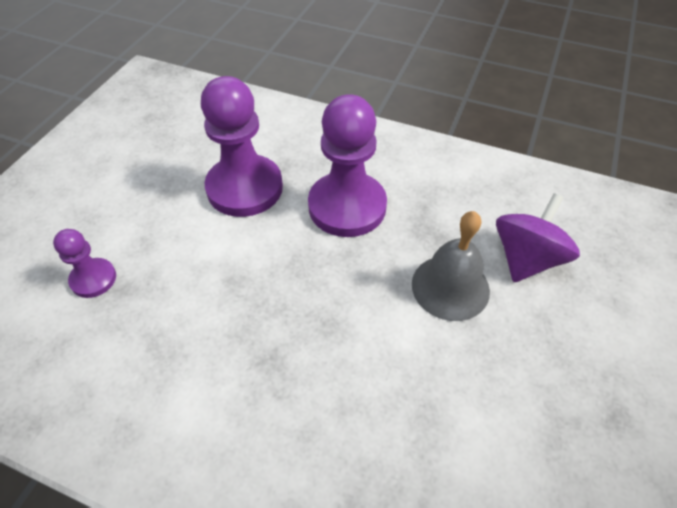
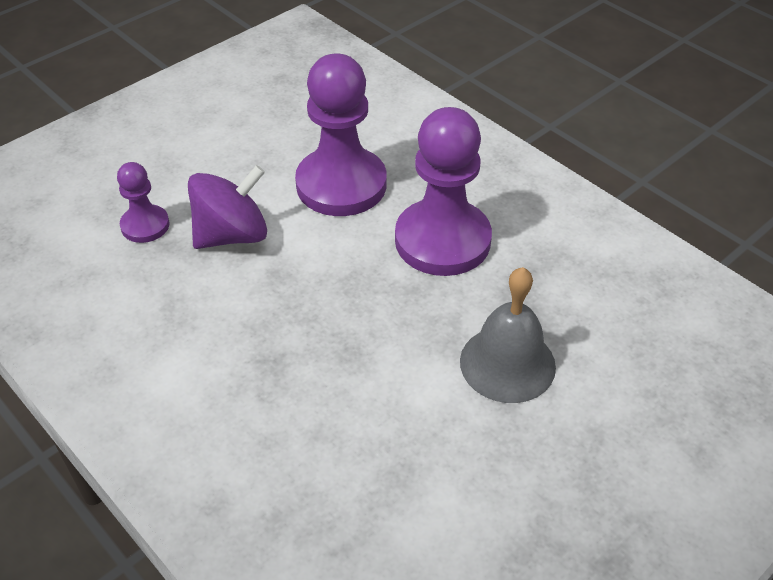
camera: 25 degrees right, 5 degrees down
purple spinning top [496,193,580,282] -> purple spinning top moved to [188,165,267,249]

